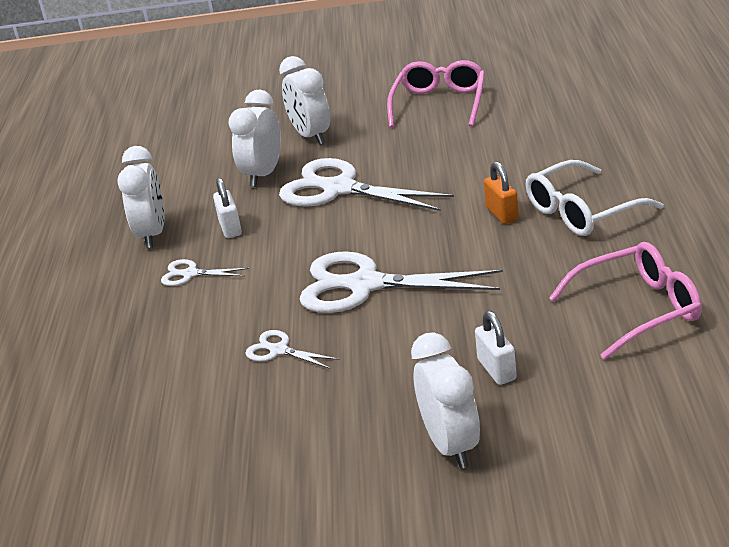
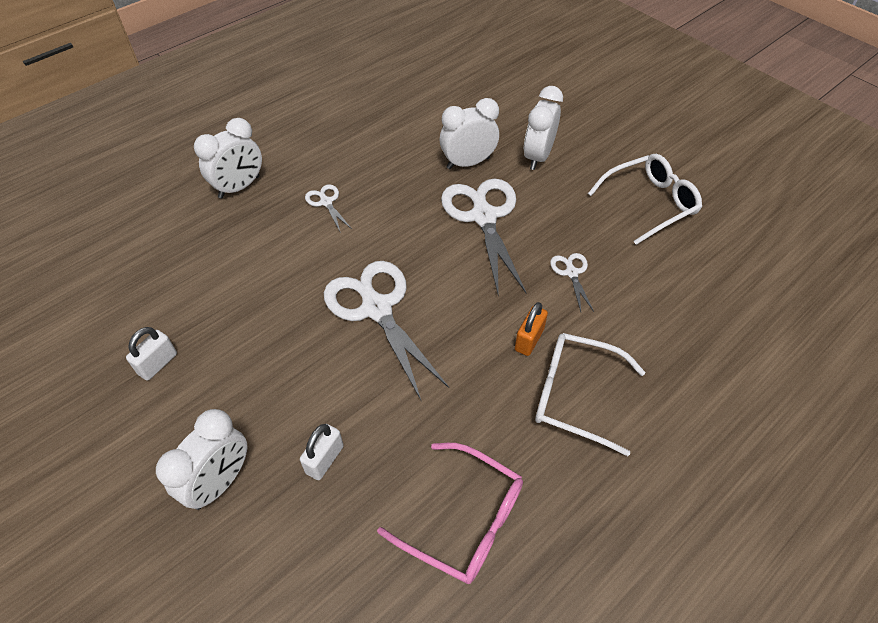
camera: 45 degrees right, 20 degrees up
white clock [118,146,164,248] -> white clock moved to [194,118,262,199]
white padlock [213,178,242,238] -> white padlock moved to [126,327,177,381]
white scissors [245,330,340,369] -> white scissors moved to [550,253,594,312]
pink glasses [387,60,485,128] -> white glasses [588,154,702,245]

